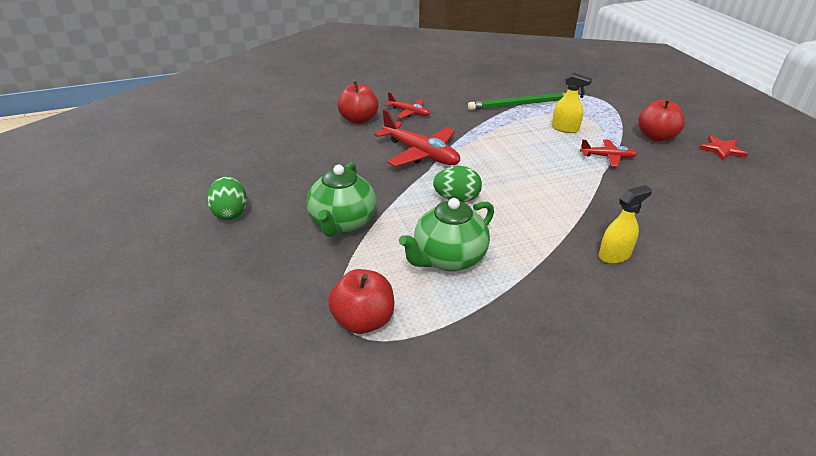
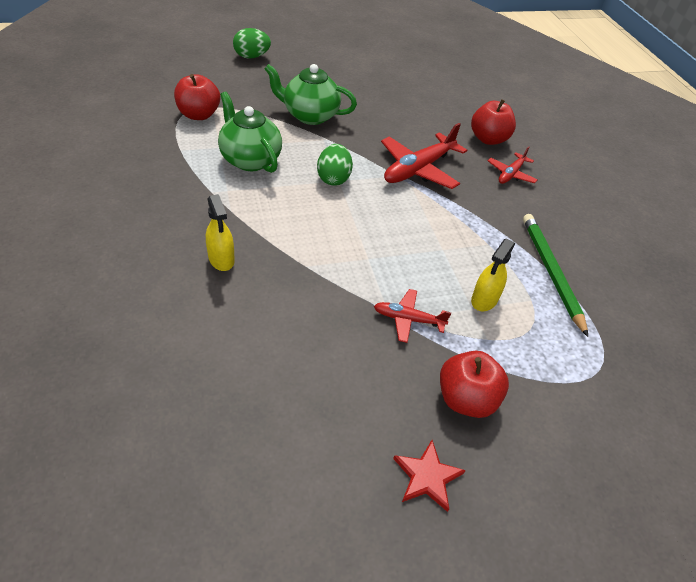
camera: 90 degrees right, 10 degrees up
green egg [207,176,247,220] -> green egg moved to [233,28,271,59]
red plane [580,139,638,167] -> red plane turned 90 degrees clockwise [374,289,451,343]

